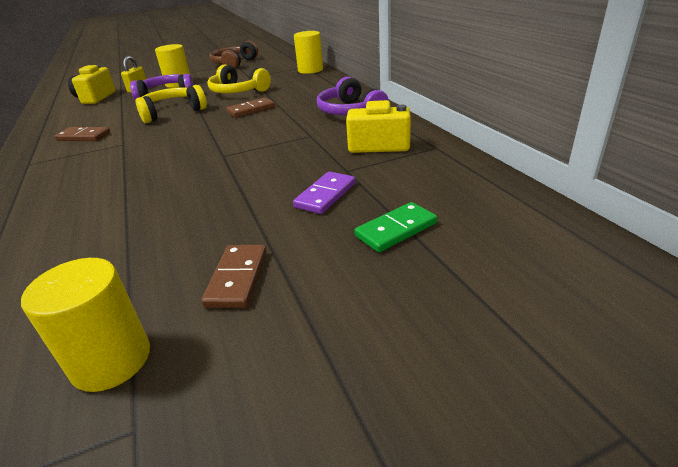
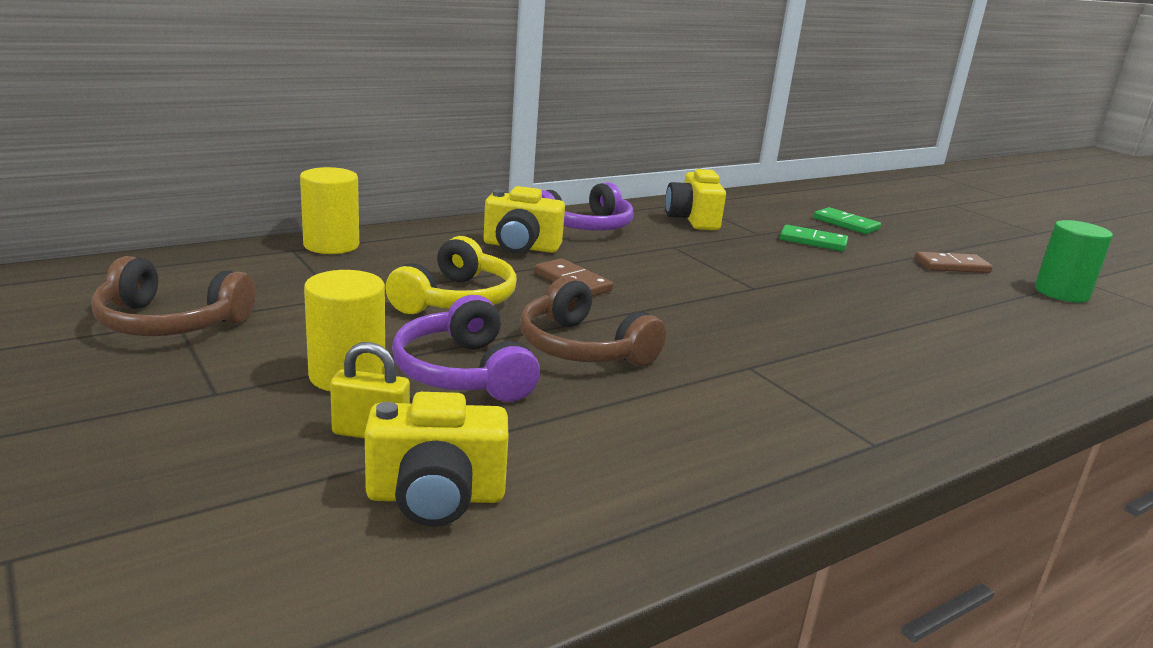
camera: 105 degrees left, 10 degrees down
yellow cylinder [21,258,150,392] -> green cylinder [1035,220,1113,303]
brown domino [54,127,110,141] -> none
yellow headphones [136,85,207,123] -> brown headphones [520,276,666,366]
purple domino [293,171,356,214] -> green domino [780,225,848,251]
none -> yellow camera [484,186,565,254]

